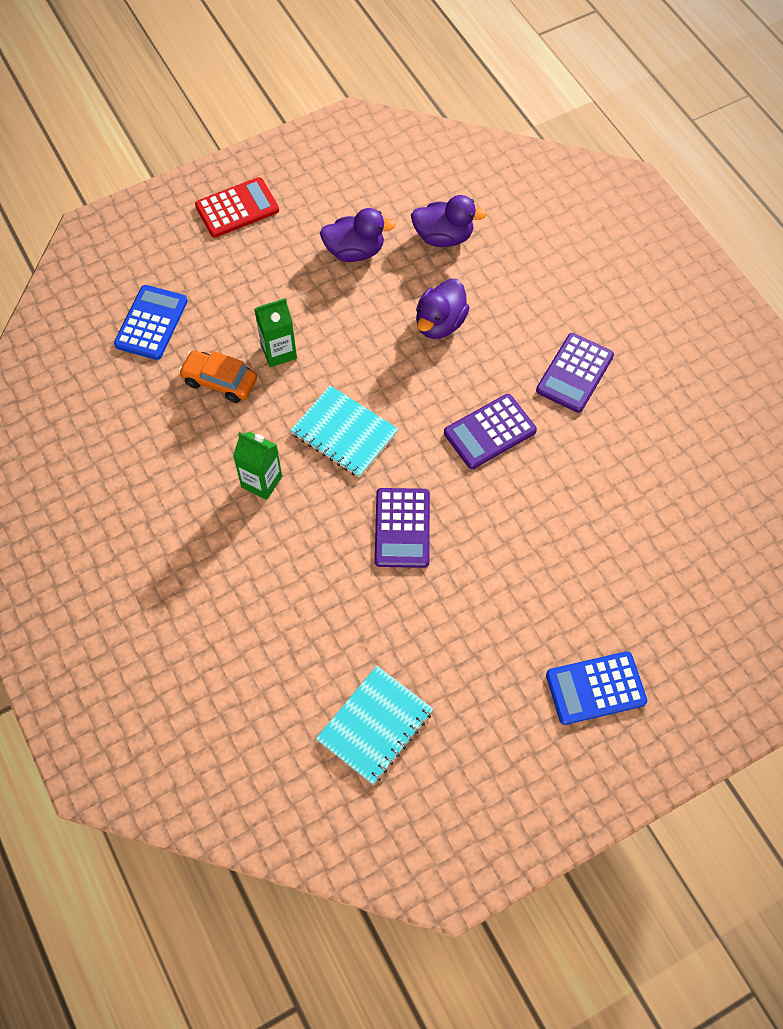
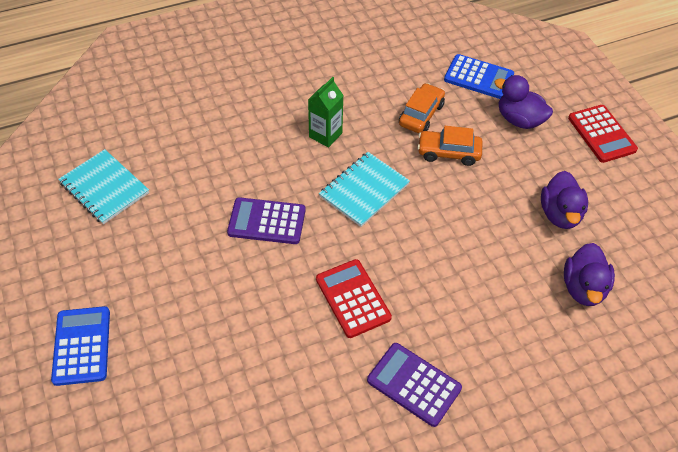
camera: 95 degrees right, 10 degrees down
green carton [254,298,297,367] -> orange car [417,126,483,166]
purple duck [416,279,470,339] -> purple duck moved to [494,75,553,129]
purple calculator [444,394,537,469] -> red calculator [316,259,392,338]

